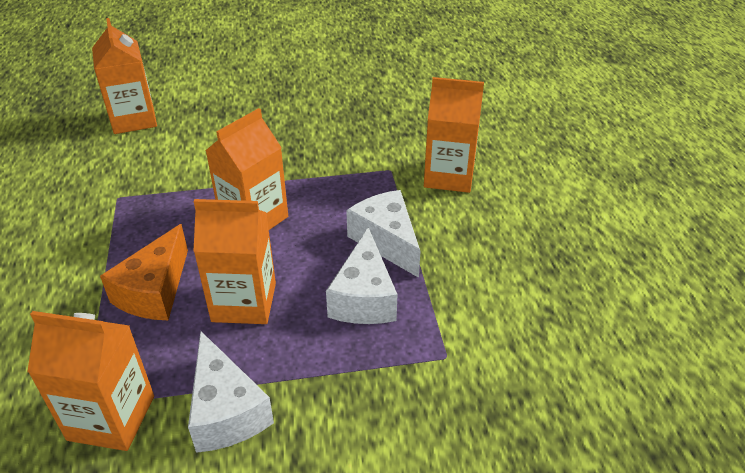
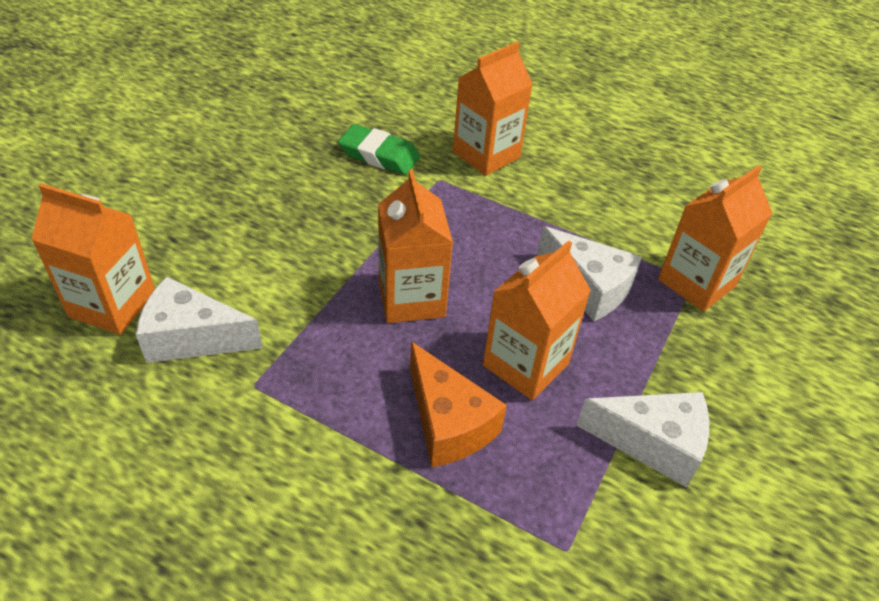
camera: 55 degrees left, 5 degrees up
orange carton [27,311,154,451] -> orange carton moved to [658,165,772,312]
white cheese [346,190,420,278] -> white cheese moved to [136,277,262,363]
none -> green eraser [338,124,420,175]

